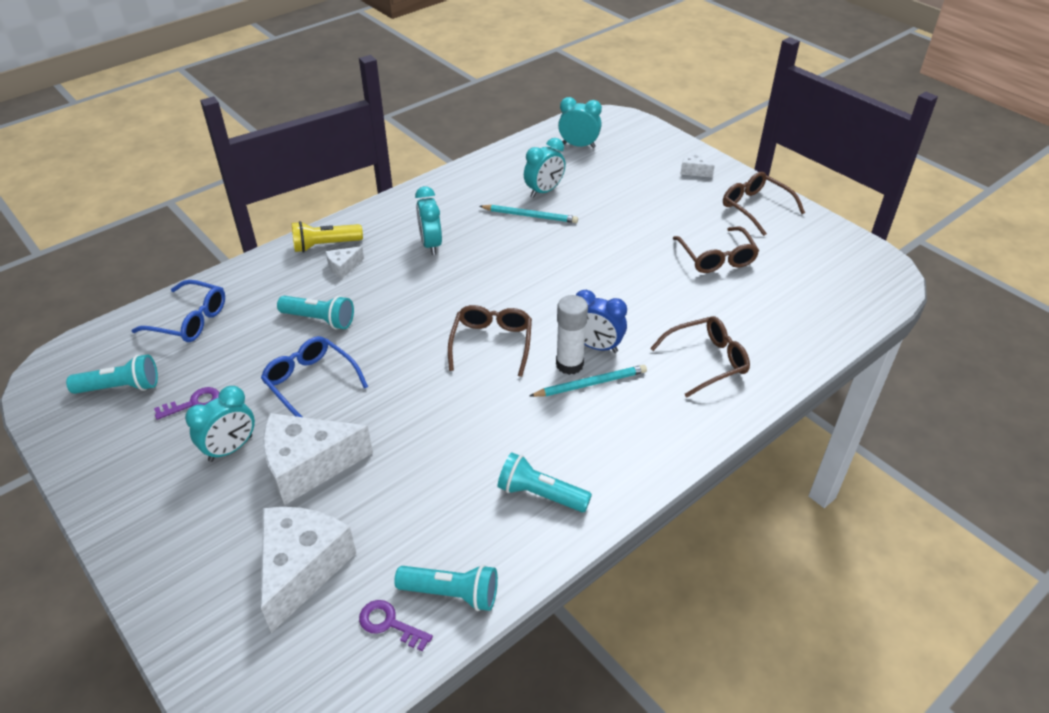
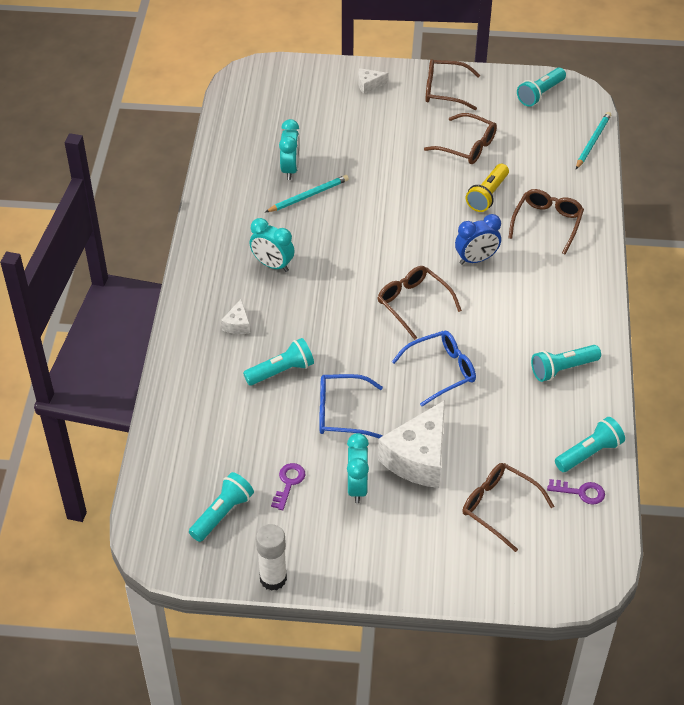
camera: 45 degrees left, 5 degrees up
blue glasses [131,280,225,342] -> blue glasses moved to [392,331,476,406]
white cheese [261,507,356,633] -> brown glasses [462,463,554,552]
yellow flashlight [292,221,363,253] -> yellow flashlight moved to [466,164,509,212]
purple key [359,600,433,651] -> purple key turned 150 degrees counterclockwise [547,479,605,505]
turquoise pencil [530,365,647,397] -> turquoise pencil moved to [576,112,611,169]
white glue stick [556,295,588,375] -> white glue stick moved to [256,524,287,591]
turquoise clock [558,97,602,148] -> none
none -> turquoise flashlight [517,68,566,107]

